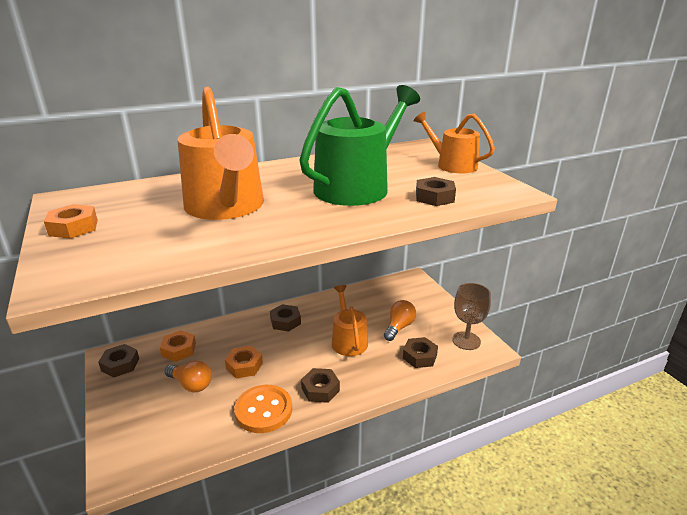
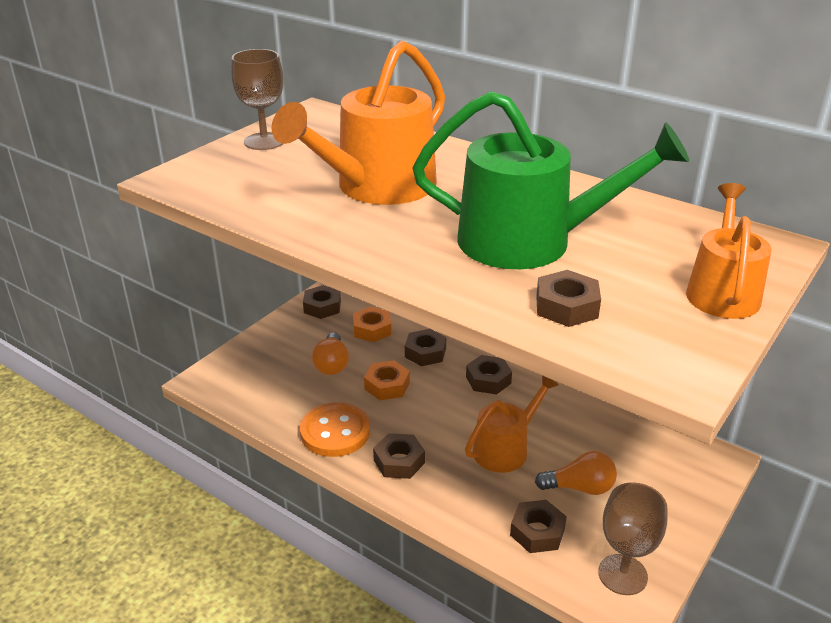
camera: 60 degrees right, 5 degrees up
orange nut [44,204,98,239] -> brown goblet [231,49,284,150]
none -> brown nut [405,329,446,366]

